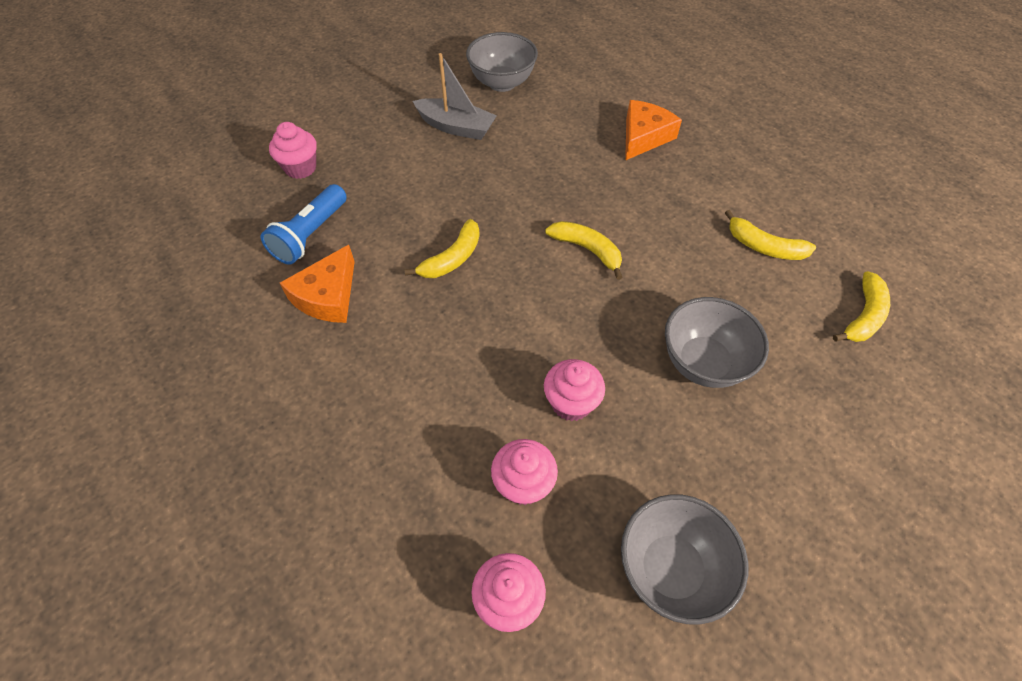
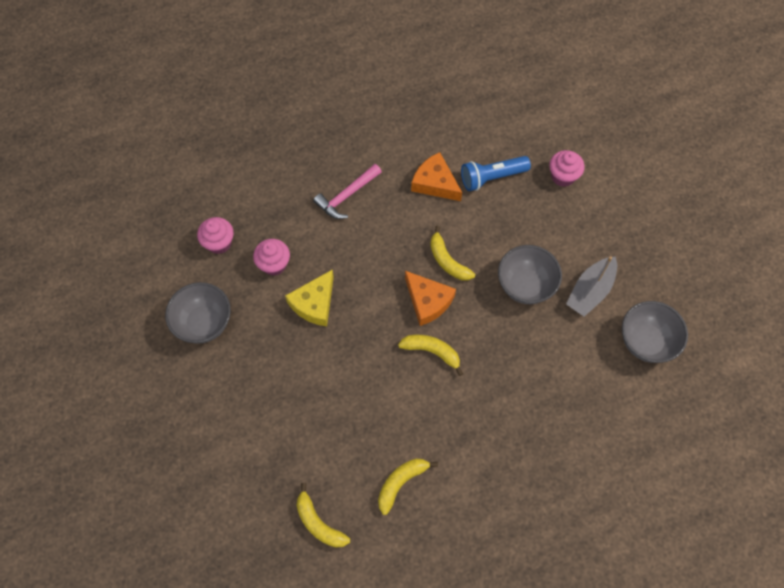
camera: 105 degrees right, 10 degrees up
blue flashlight [261,184,347,265] -> blue flashlight turned 60 degrees counterclockwise [461,156,531,191]
pink cupcake [544,359,605,421] -> yellow cheese [285,269,334,326]
yellow banana [545,221,623,280] -> yellow banana turned 120 degrees counterclockwise [398,335,463,376]
orange cheese [625,100,682,161] -> orange cheese moved to [405,271,456,326]
grey bowl [665,297,769,388] -> grey bowl moved to [498,245,562,304]
none -> pink hammer [313,164,382,219]

